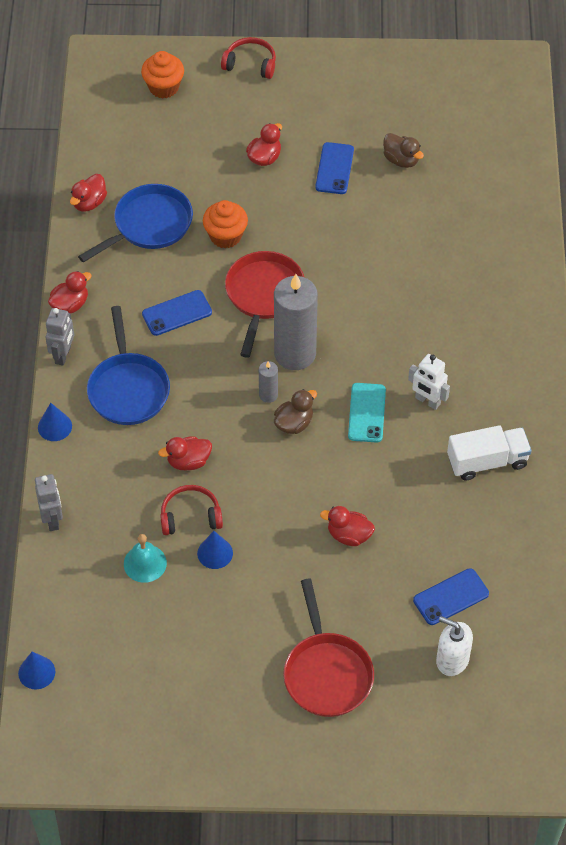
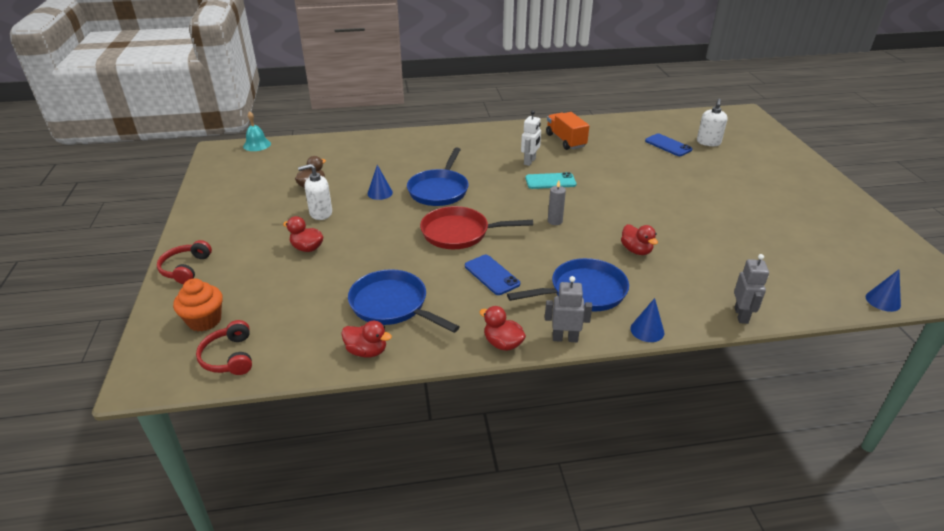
camera: 100 degrees left, 20 degrees down
grey robot [35,474,63,531] -> grey robot turned 120 degrees clockwise [734,254,769,324]
turquoise bell [124,534,167,583] -> turquoise bell moved to [243,111,271,151]
red headphones [160,485,223,535] -> red headphones moved to [196,320,252,375]
blue cone [197,531,233,569] -> blue cone moved to [368,165,393,200]
orange cupcake [203,200,248,248] -> none
grey candle [274,274,318,370] -> none
brown duck [274,389,317,434] -> none
red pan [283,579,374,717] -> none
blue phone [315,142,354,194] -> white soap dispenser [298,164,332,220]
red duck [320,506,375,546] -> none
white truck [447,425,532,481] -> orange truck [546,112,589,150]
none -> blue pan [407,147,469,206]

